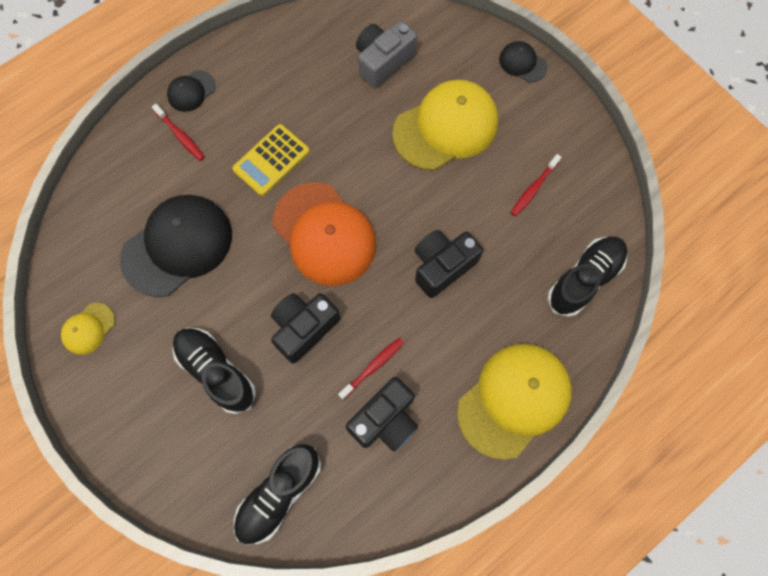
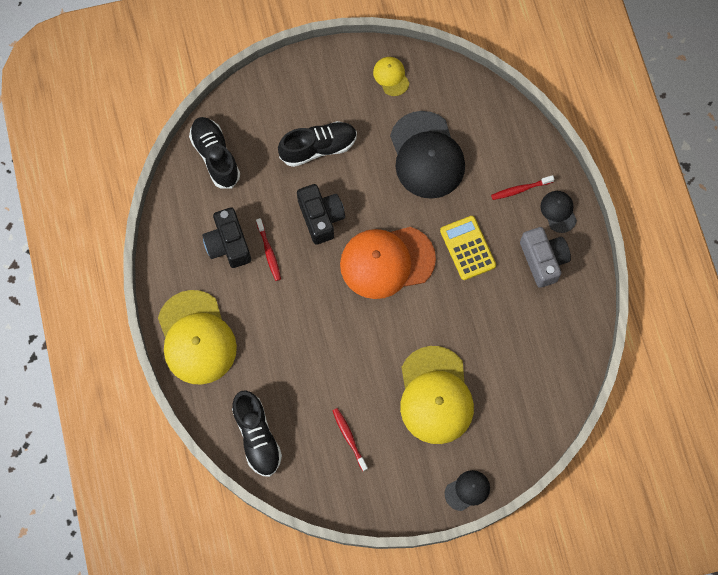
camera: 115 degrees right, 0 degrees up
grey camera [356,21,417,88] -> grey camera moved to [520,227,571,288]
black camera [415,230,483,298] -> none

